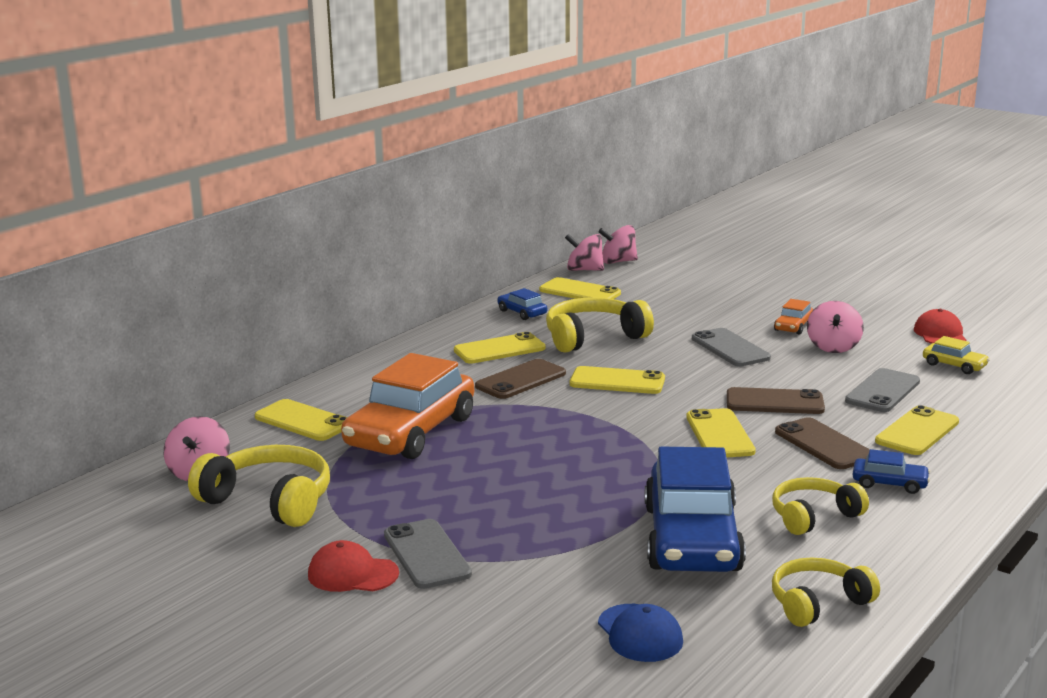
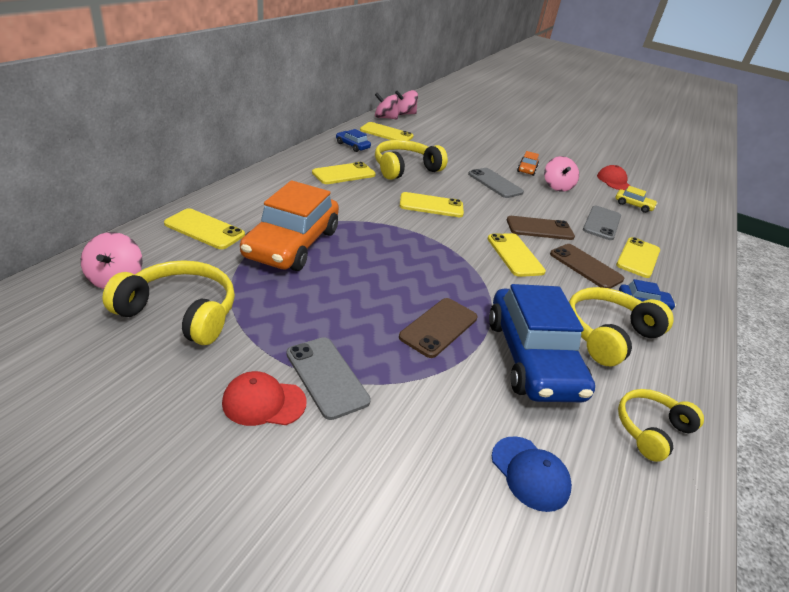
camera: 15 degrees left, 15 degrees up
brown phone [475,359,566,399] -> brown phone moved to [399,298,477,358]
yellow headphones [772,477,869,535] -> yellow headphones [569,287,674,366], size x1.52

